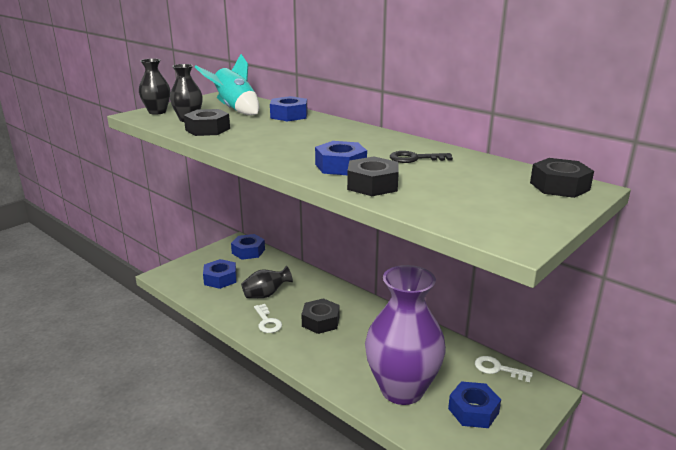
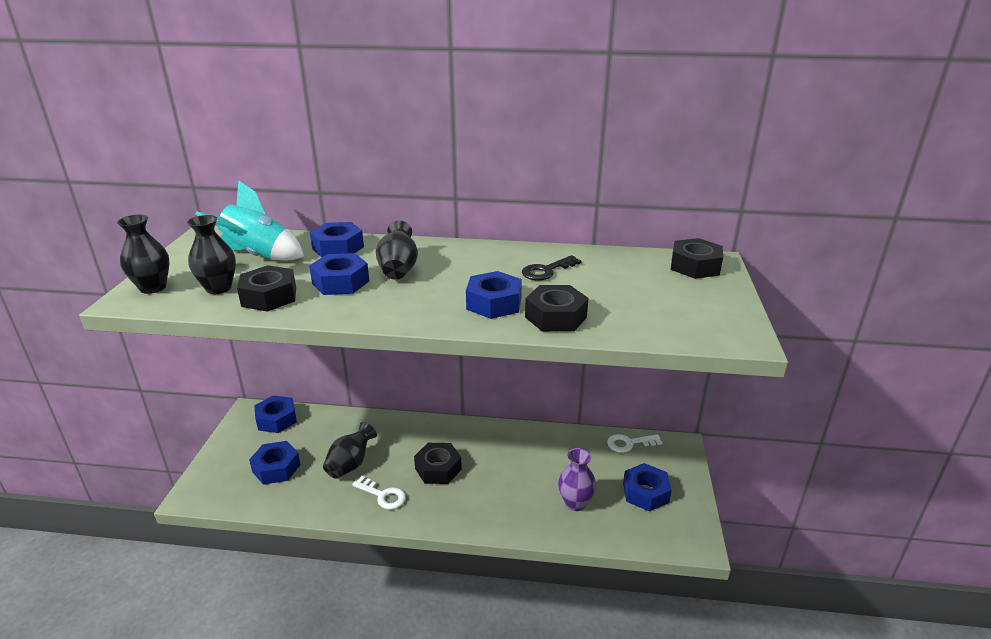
camera: 35 degrees left, 5 degrees up
purple vase [365,265,446,405] -> purple vase [558,448,596,511], size x0.47
none -> blue nut [309,253,369,295]
none -> black vase [376,221,418,280]

